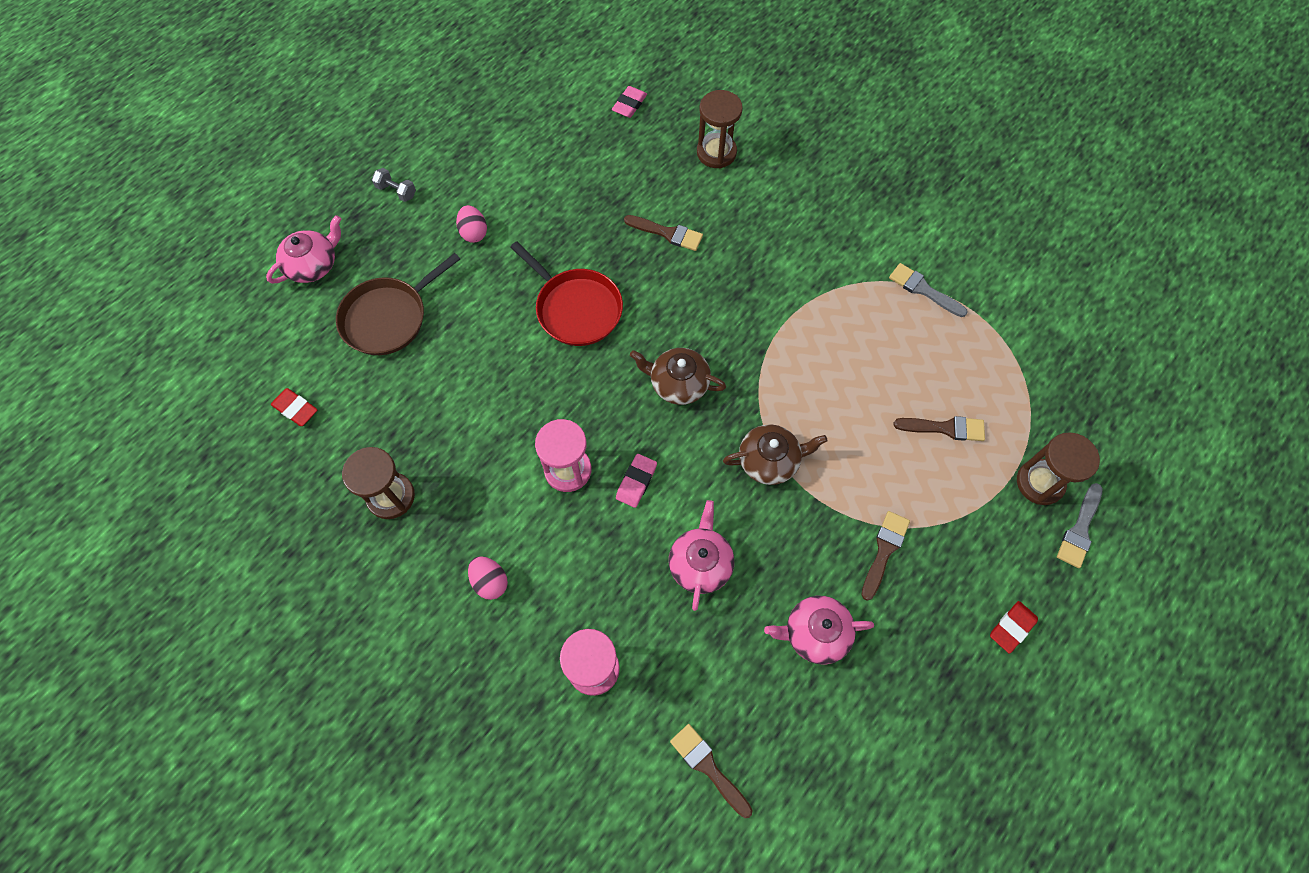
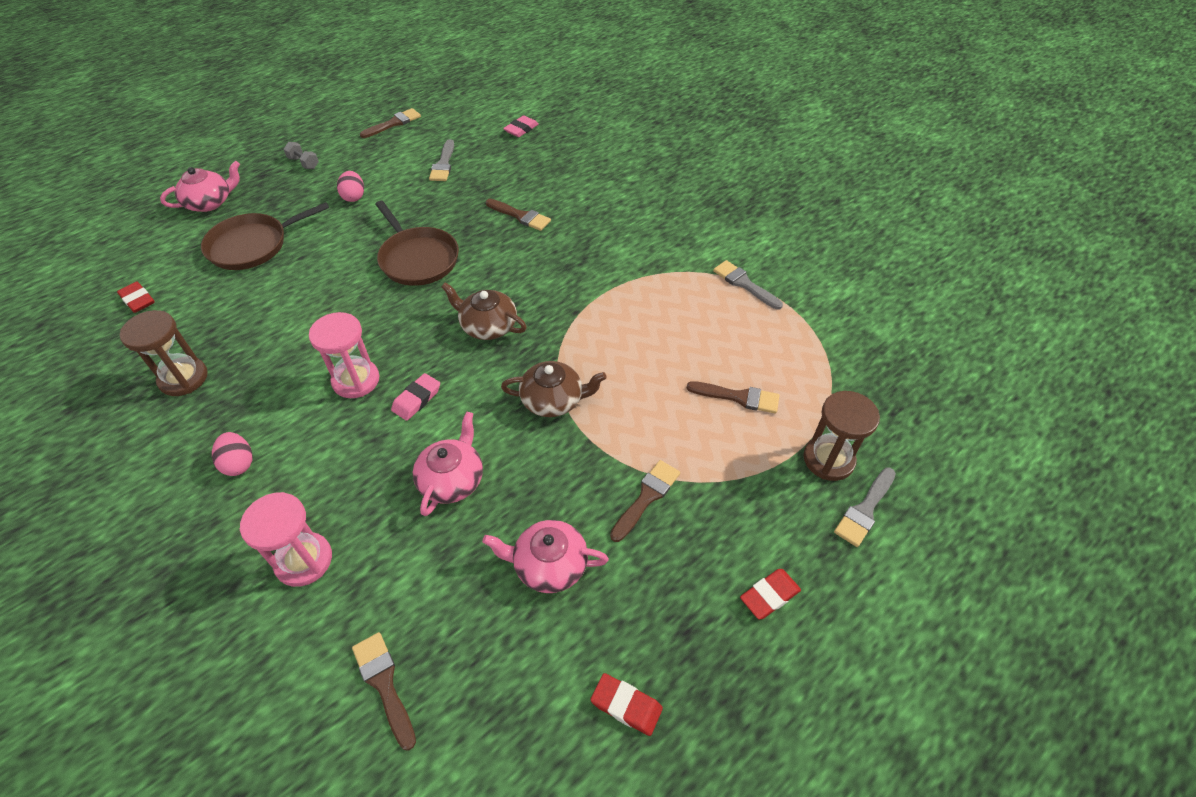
camera: 10 degrees right, 15 degrees down
red pan [510,241,623,346] -> brown pan [375,200,459,286]
brown hourglass [697,90,743,168] -> none
none -> brown brush [360,108,421,138]
none -> grey brush [429,139,454,181]
none -> red eraser [590,673,663,736]

